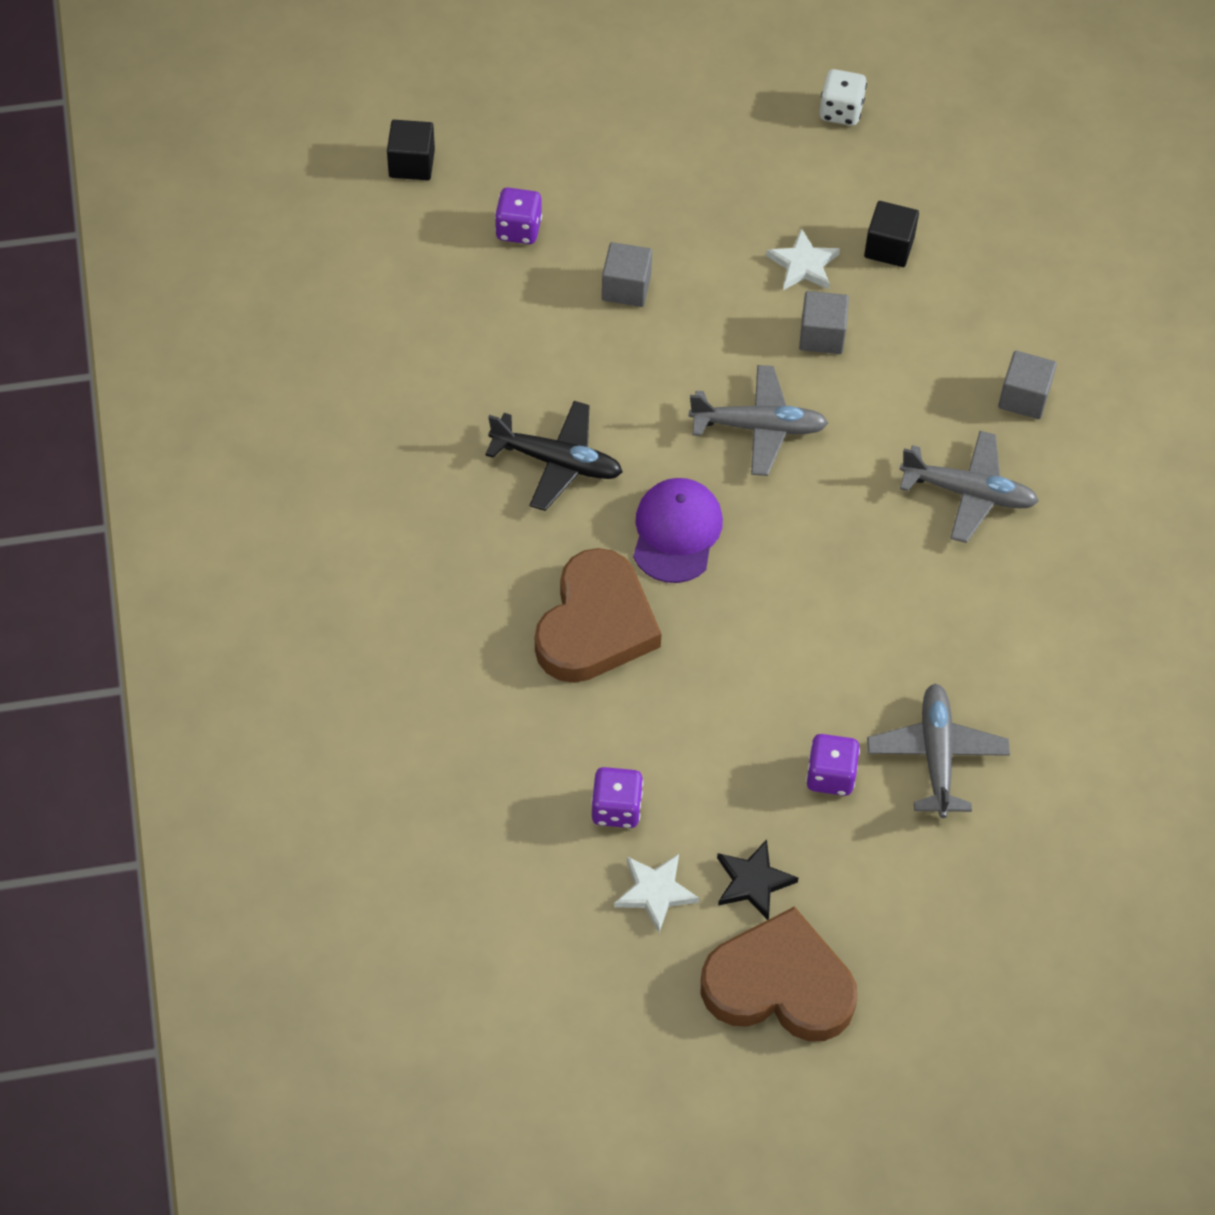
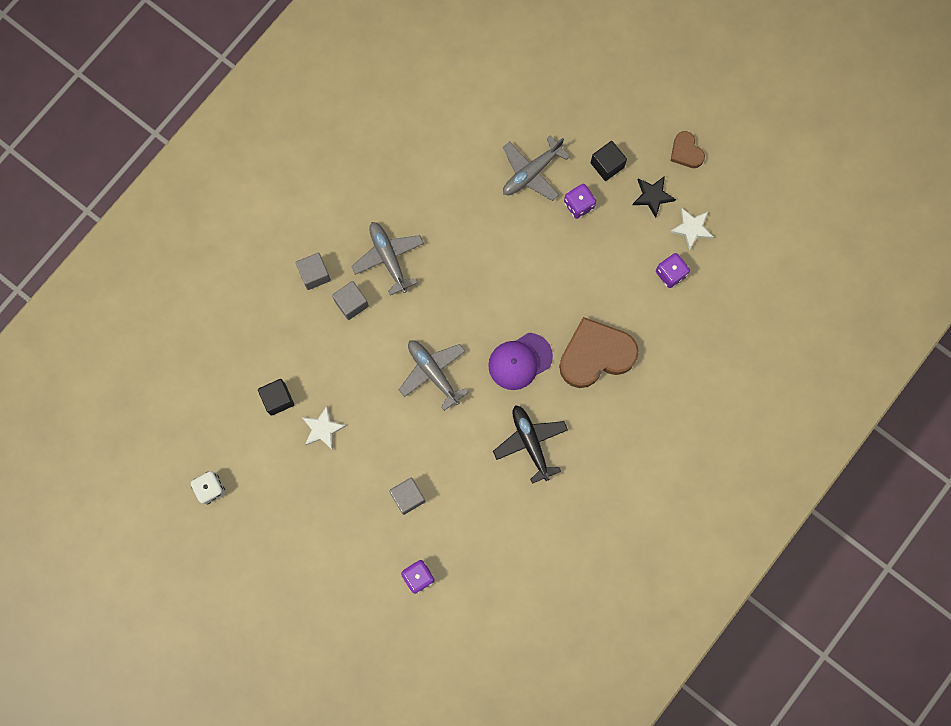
camera: 130 degrees left, 20 degrees up
black cube [387,120,435,180] -> black cube moved to [590,141,627,181]
brown heart [701,906,857,1041] -> brown heart [671,131,705,168], size x0.50
grey cube [799,291,849,354] -> grey cube moved to [332,281,369,320]

